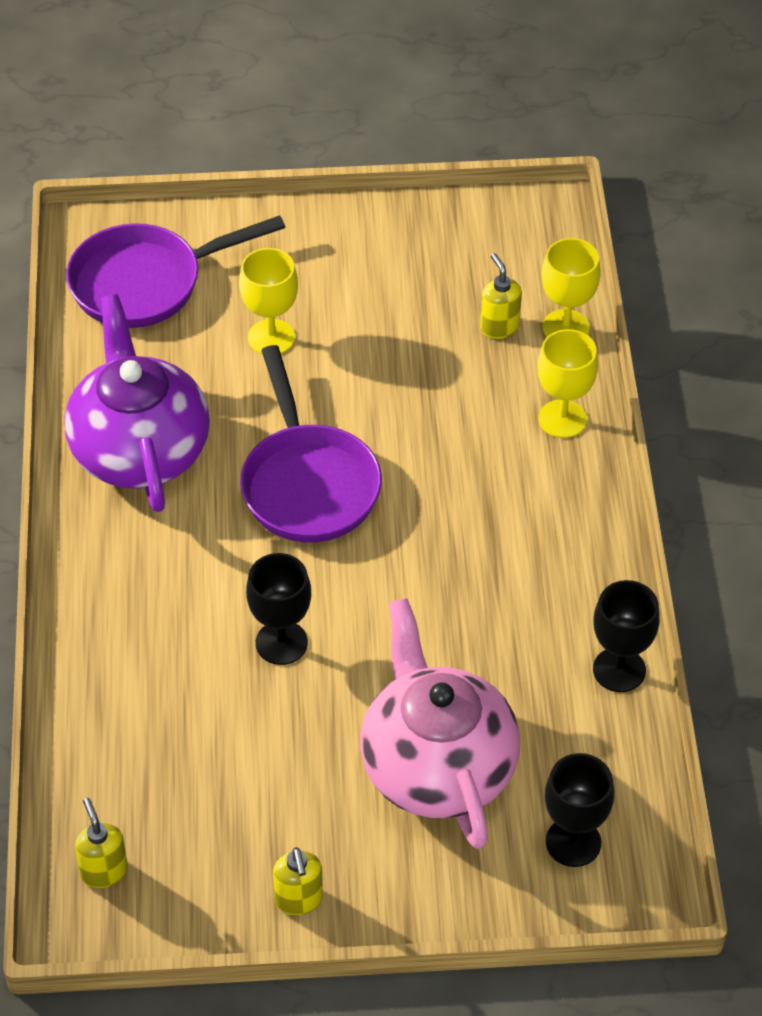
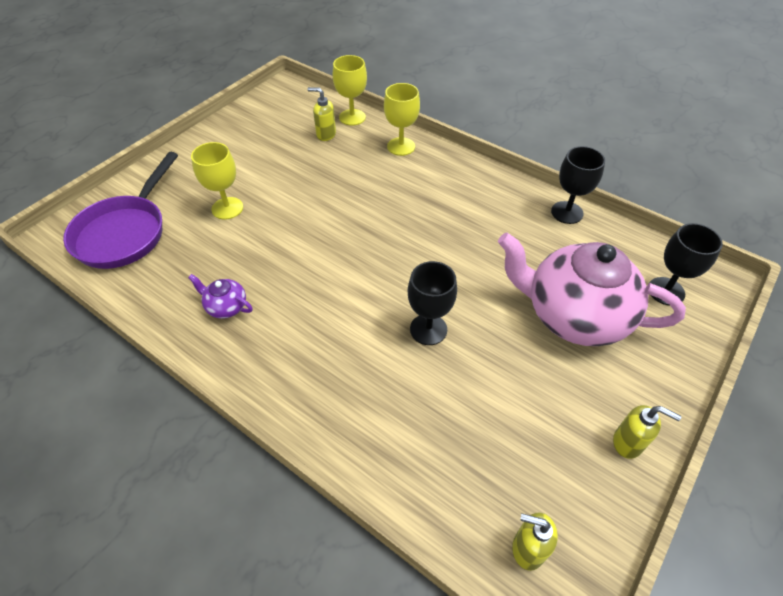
camera: 50 degrees left, 0 degrees up
purple teapot [64,294,210,512] -> purple teapot [188,274,253,319], size x0.40
purple pan [240,345,382,542] -> none

